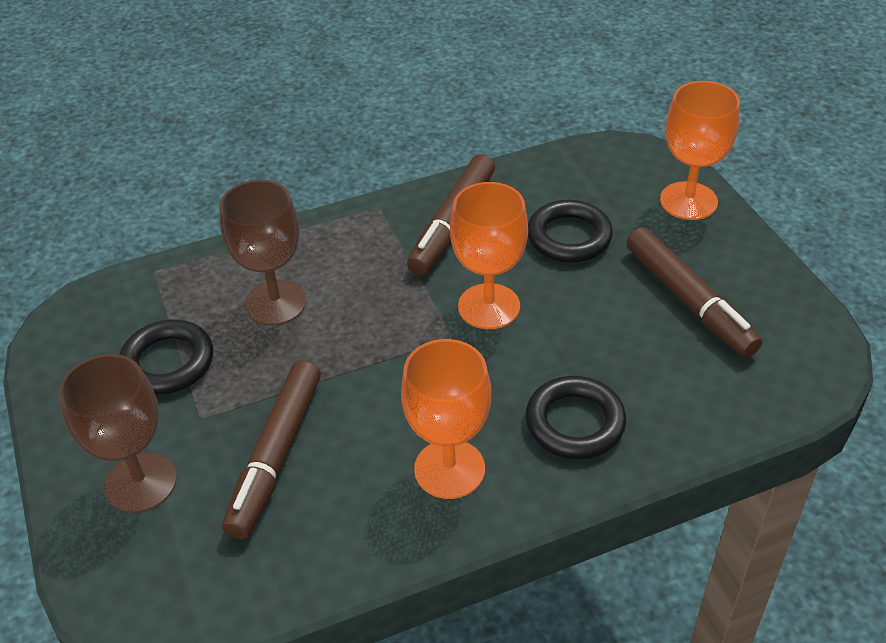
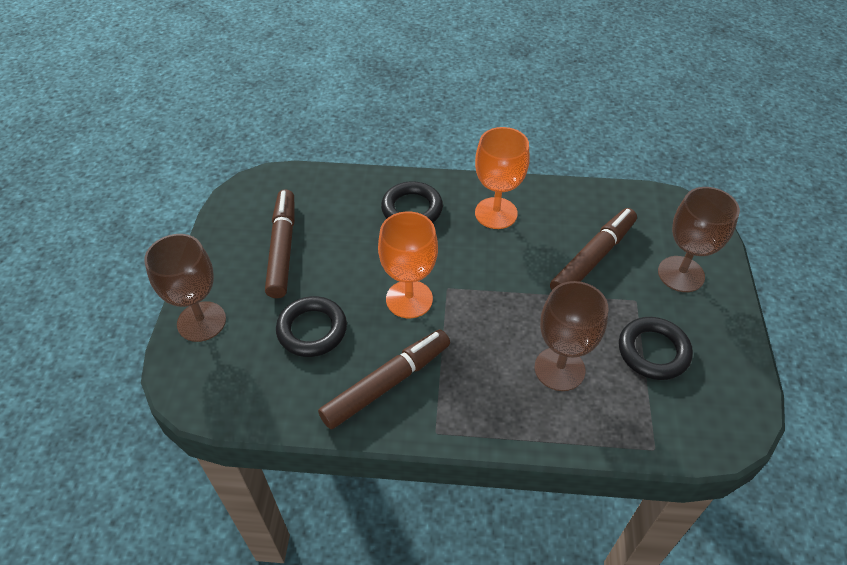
camera: 155 degrees left, 5 degrees up
orange goblet [660,81,740,220] -> brown goblet [144,234,226,342]

